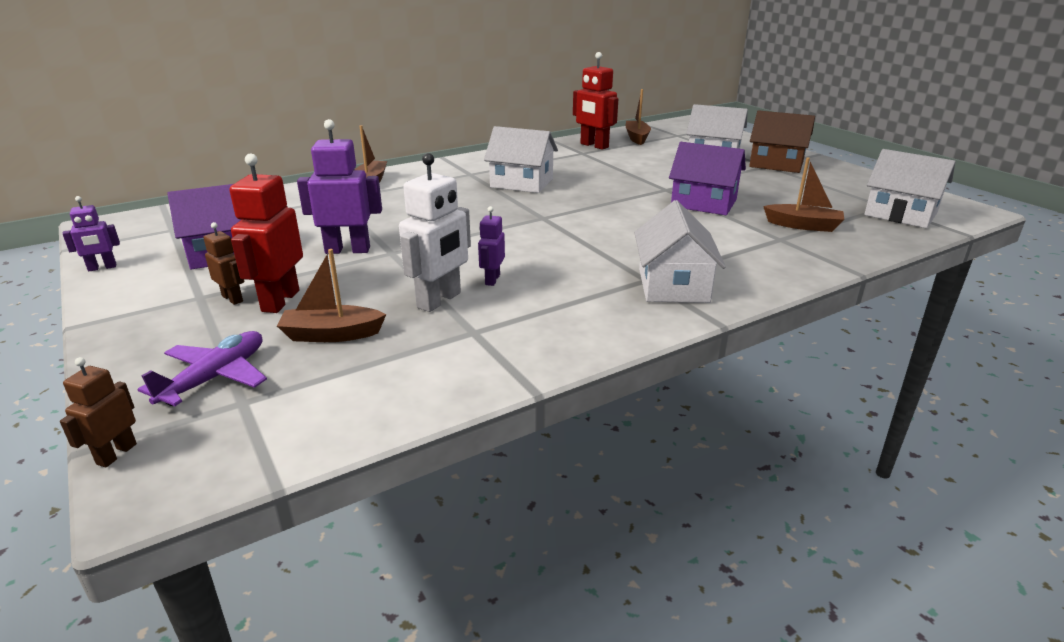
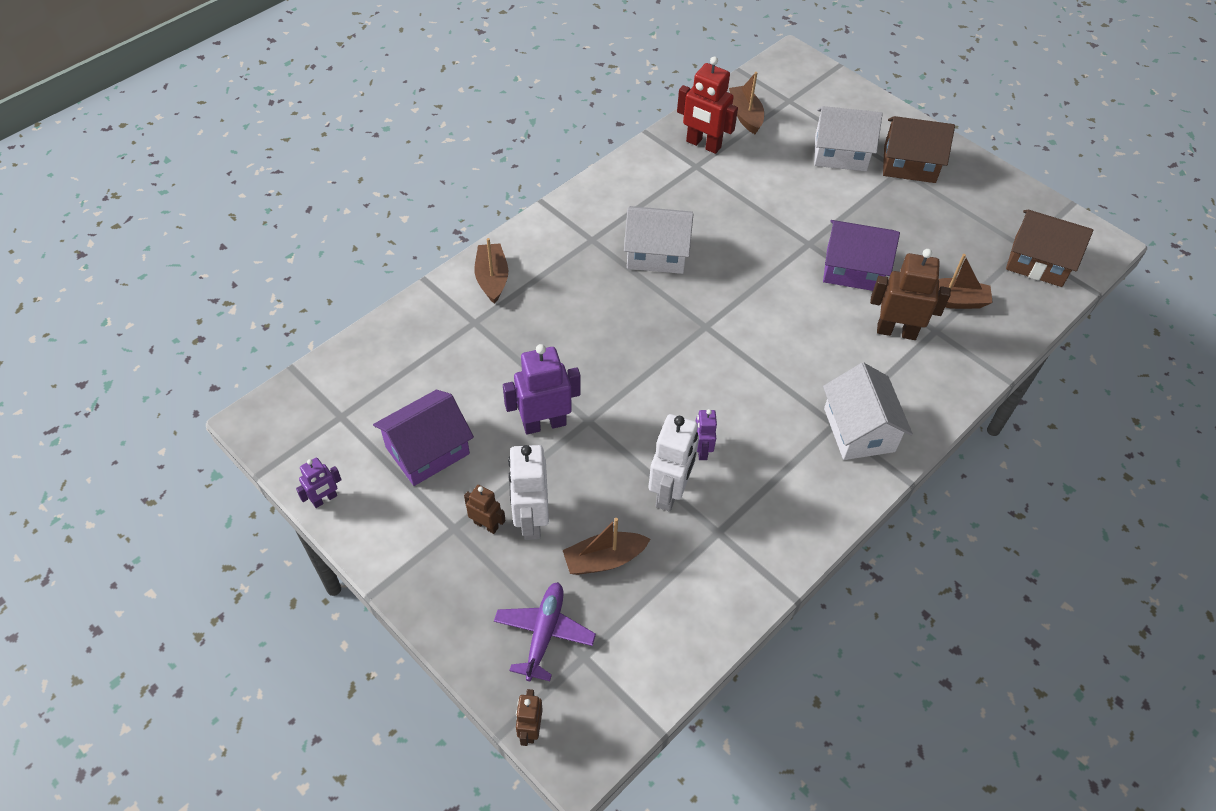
camera: 15 degrees left, 25 degrees up
red robot [229,153,303,313] -> white robot [508,445,549,540]
white house [864,149,956,228] -> brown house [1006,210,1093,287]
none -> brown robot [870,249,951,340]

